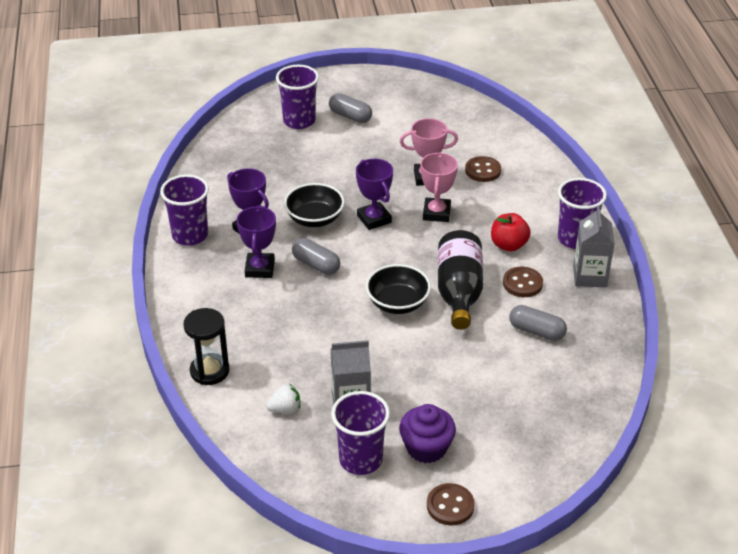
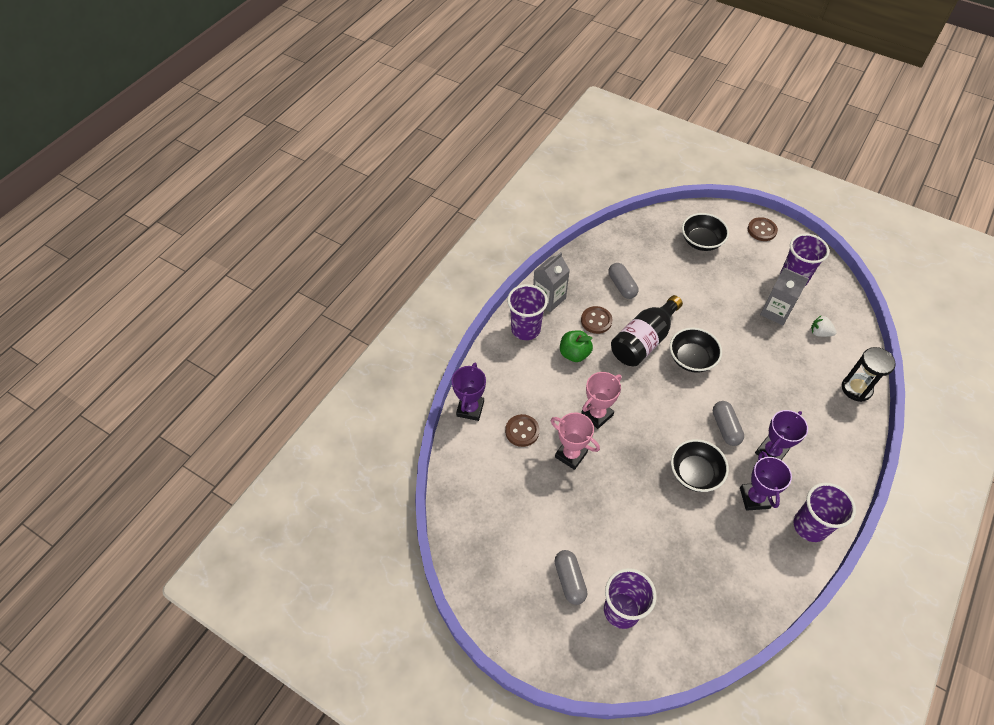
camera: 140 degrees left, 15 degrees up
purple trophy [356,159,393,230] -> purple trophy moved to [451,363,486,421]
purple cupcake [399,404,456,463] -> none
red apple [491,213,531,252] -> green apple [560,330,593,362]
none -> black bowl [682,213,729,251]

